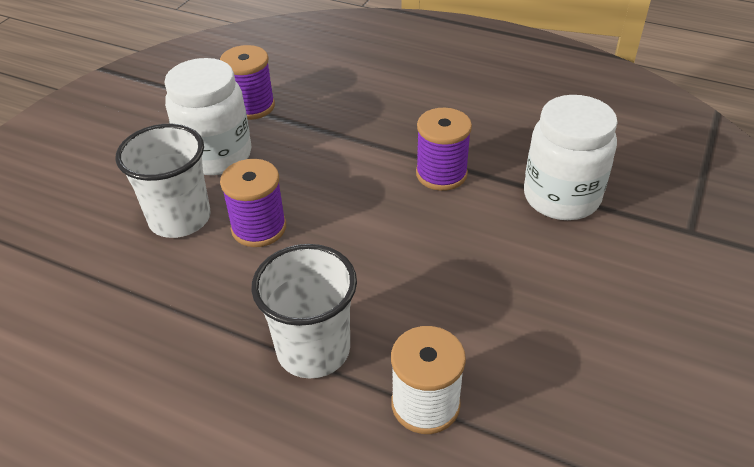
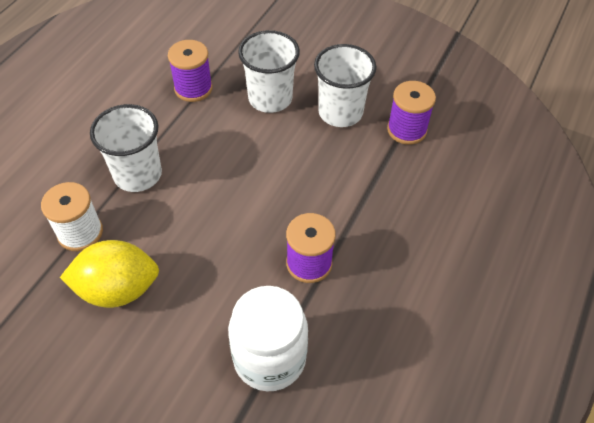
camera: 90 degrees right, 10 degrees up
white jar [164,58,251,175] -> white cup [314,44,376,127]
purple spool [220,159,286,247] -> purple spool moved to [168,40,213,102]
none -> yellow lemon [60,240,159,308]

